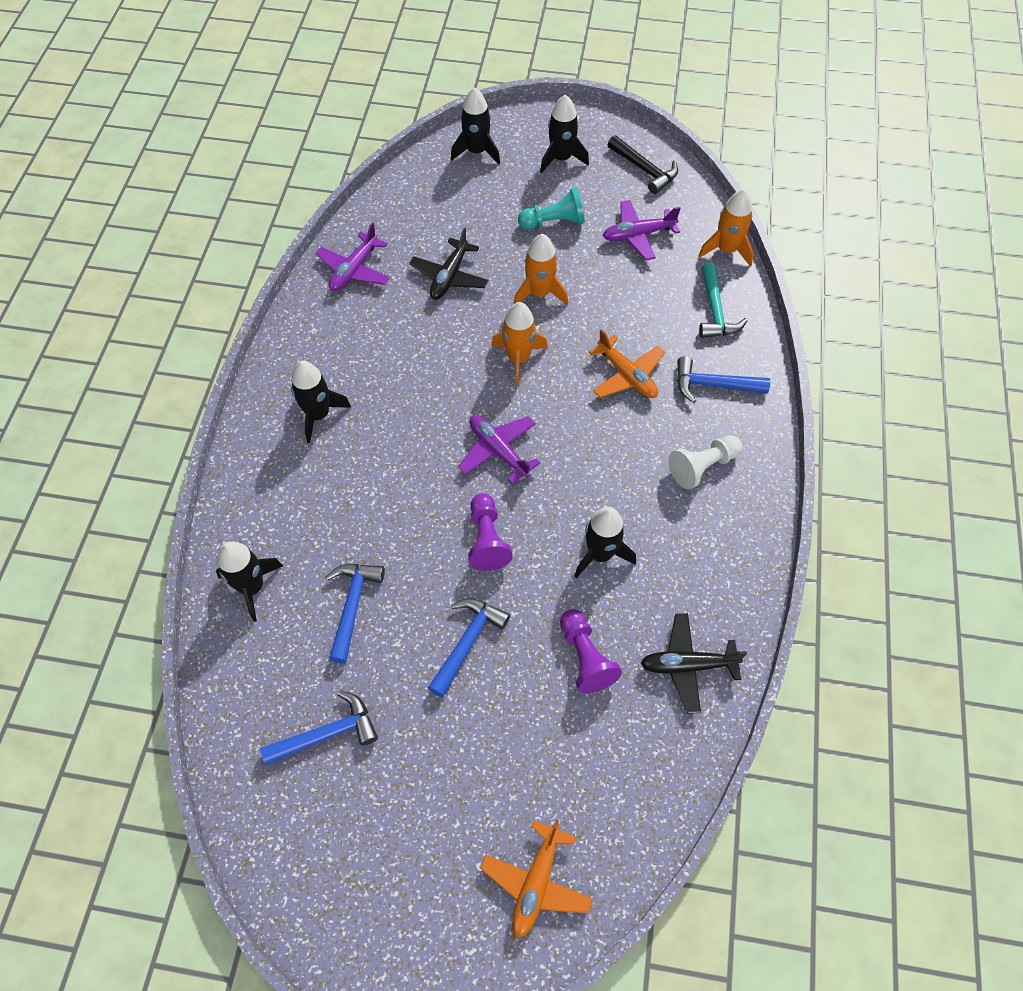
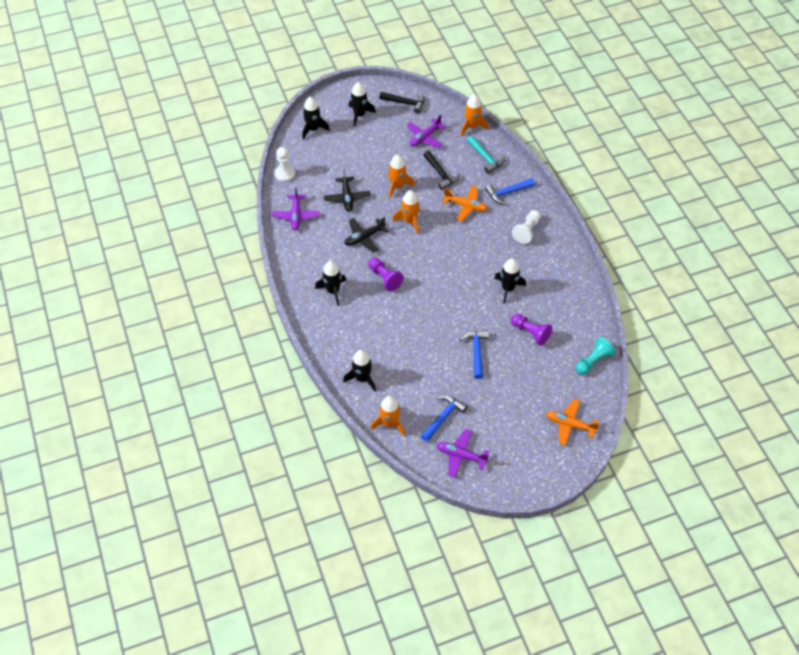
camera: 30 degrees left, 5 degrees down
blue hammer [326,564,385,663] -> none
purple plane [458,415,540,484] -> purple plane moved to [437,429,489,478]
purple pawn [468,493,513,571] -> purple pawn moved to [368,258,404,291]
orange plane [480,820,593,938] -> orange plane turned 120 degrees clockwise [546,399,600,446]
turquoise pawn [518,187,585,230] -> turquoise pawn moved to [576,337,615,375]
black plane [641,613,747,714] -> black plane moved to [345,217,388,253]
none -> white pawn [275,147,295,182]
none -> orange rocket [370,396,405,436]
none -> black hammer [423,151,460,190]

